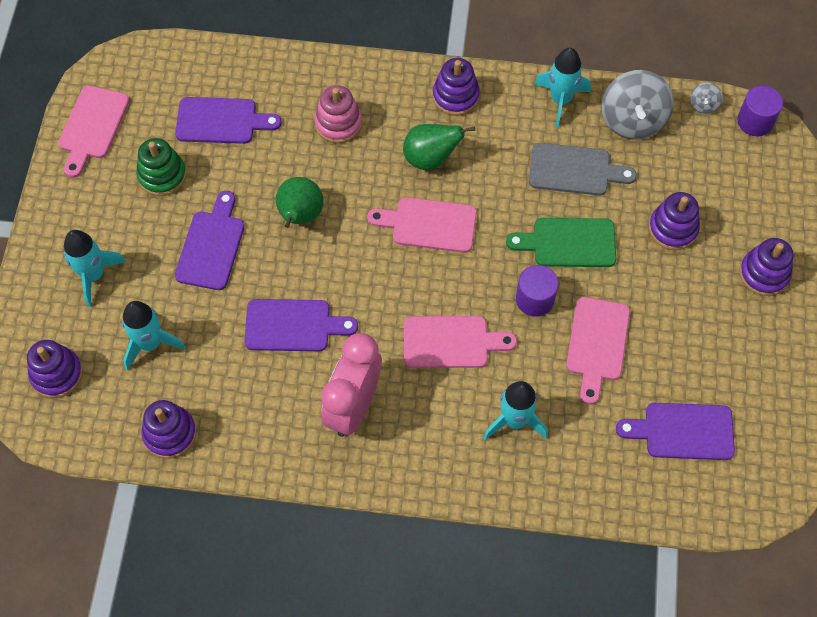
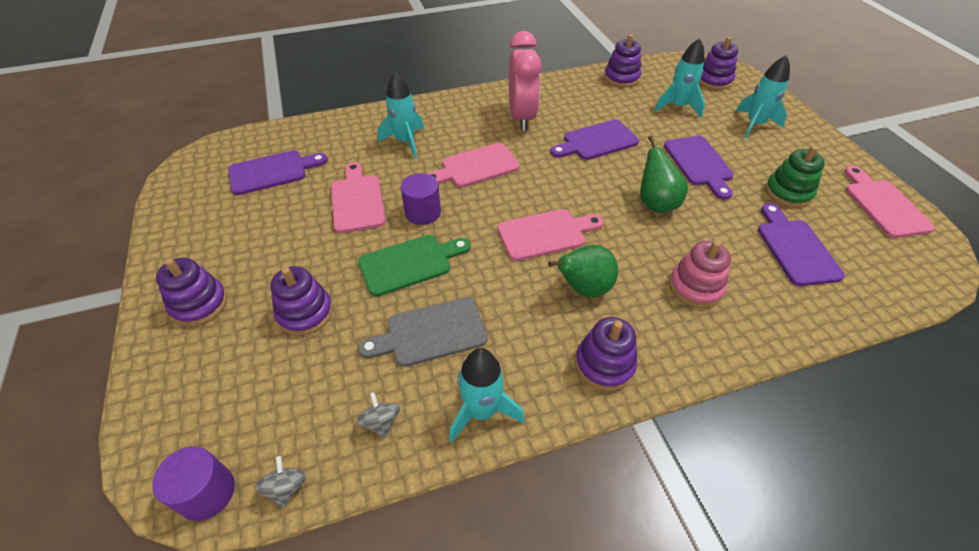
camera: 155 degrees right, 15 degrees down
purple cutting board [175,97,282,144] -> purple cutting board turned 105 degrees clockwise [758,203,845,286]
grey spinning top [602,70,674,140] -> grey spinning top [357,392,400,438], size x0.45

